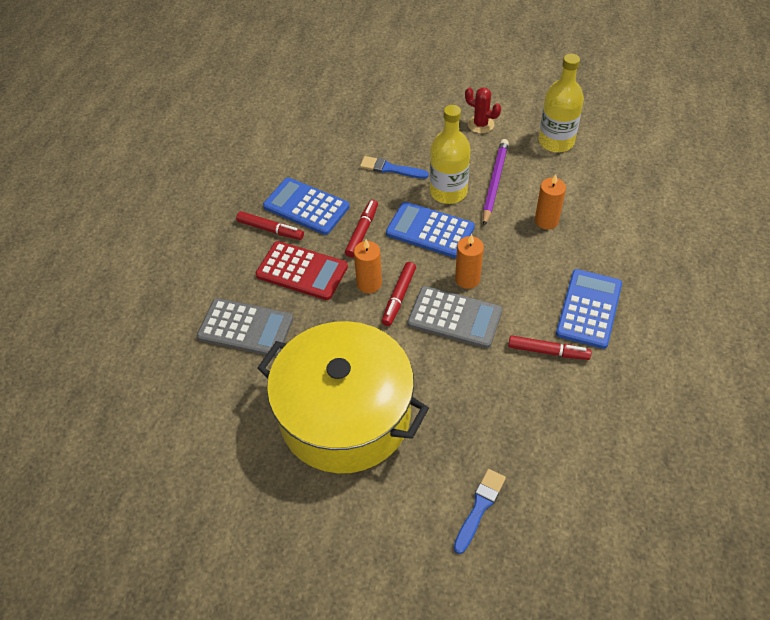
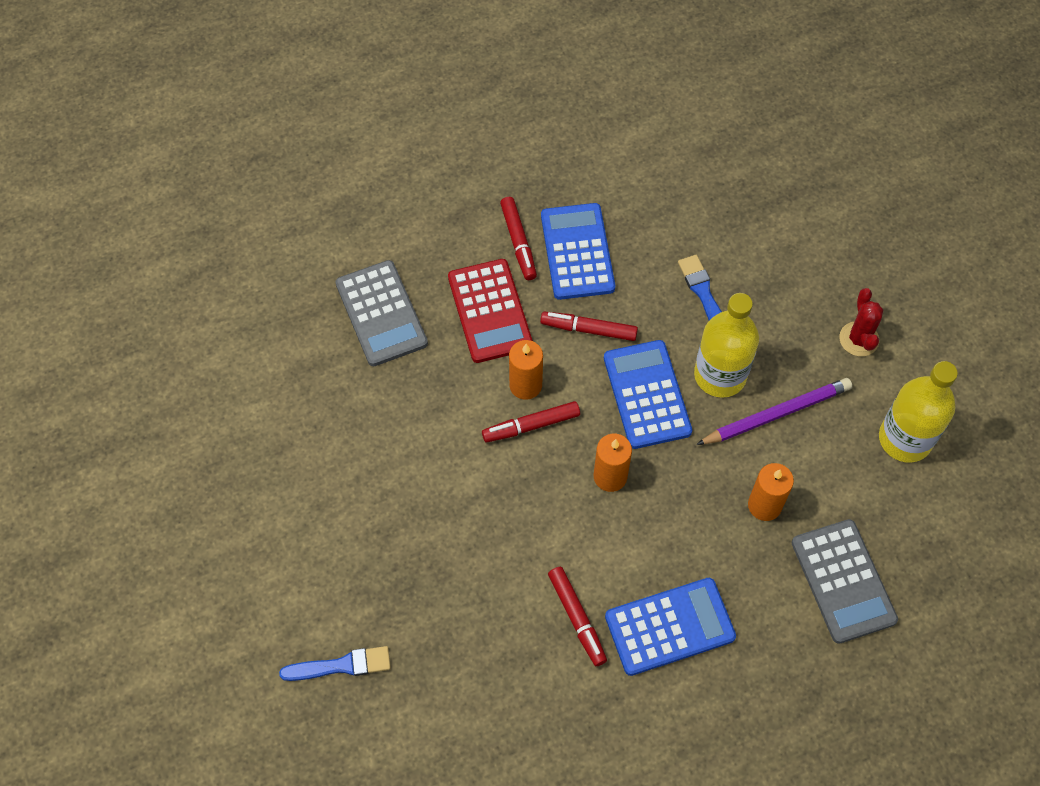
camera: 50 degrees right, 10 degrees up
yellow pot [257,321,429,473] -> none
red marker [345,199,378,258] -> red marker turned 150 degrees counterclockwise [540,311,638,341]
grey calculator [407,286,503,348] -> grey calculator moved to [792,519,898,644]

